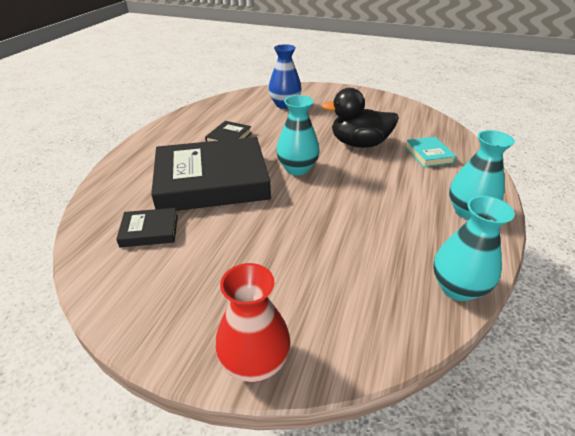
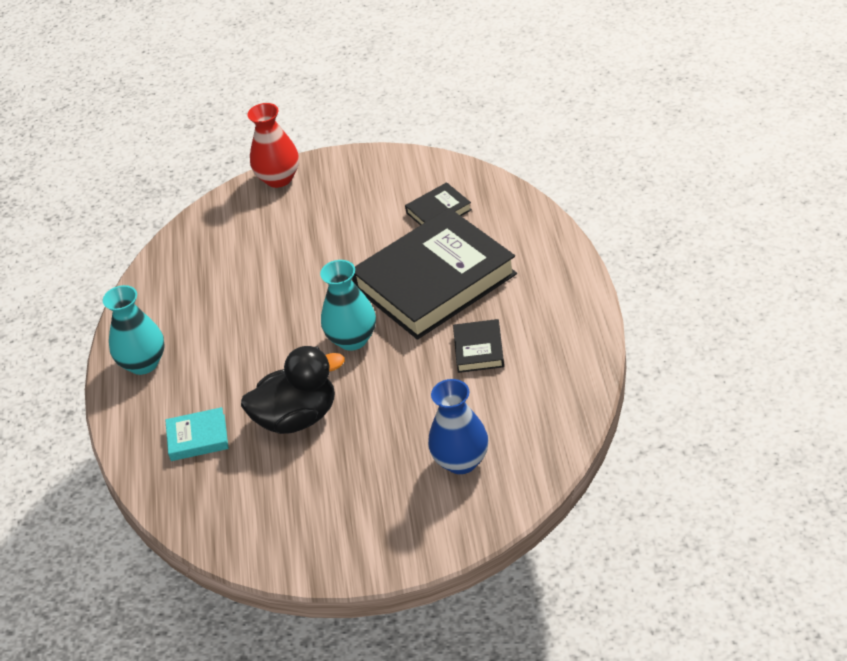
camera: 160 degrees right, 5 degrees up
turquoise book [405,137,456,167] -> turquoise book turned 60 degrees counterclockwise [165,407,229,461]
turquoise vase [433,196,515,301] -> none

